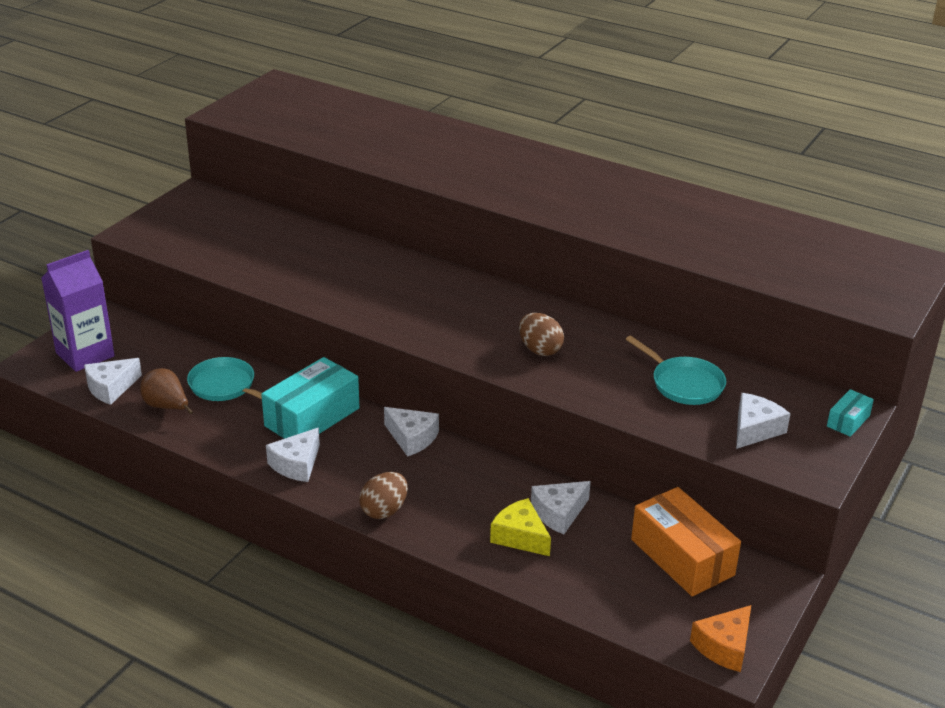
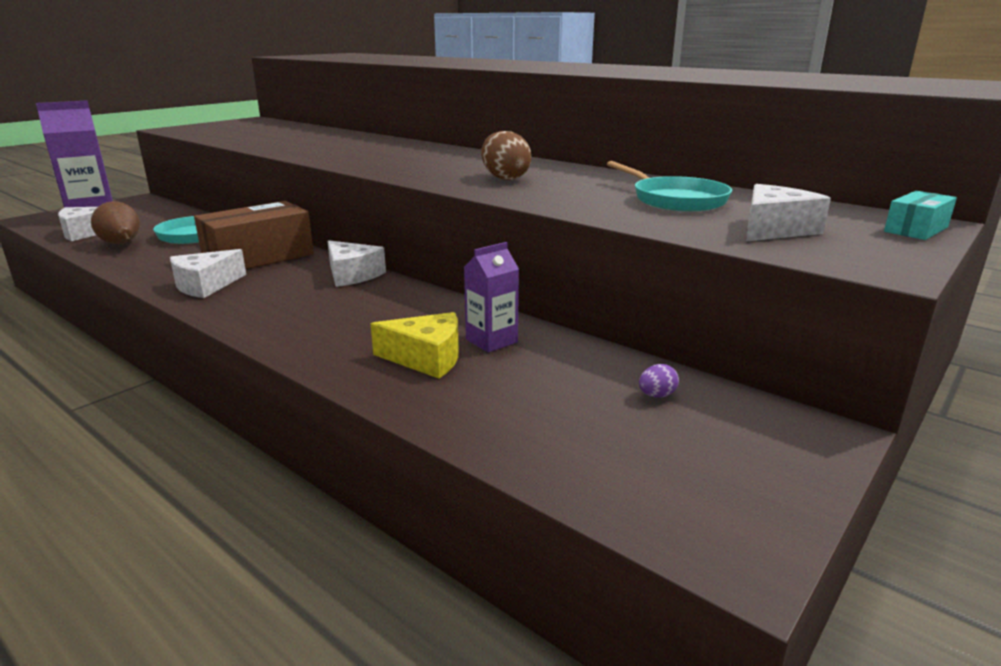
camera: 10 degrees right, 10 degrees down
turquoise box [261,357,360,439] -> brown box [194,201,314,269]
brown egg [359,472,408,519] -> none
yellow cheese [490,498,551,556] -> yellow cheese turned 135 degrees clockwise [370,312,459,379]
white cheese [531,481,591,535] -> purple carton [464,242,519,352]
orange box [631,487,741,596] -> purple egg [639,364,679,397]
orange cheese [690,605,751,672] -> none

